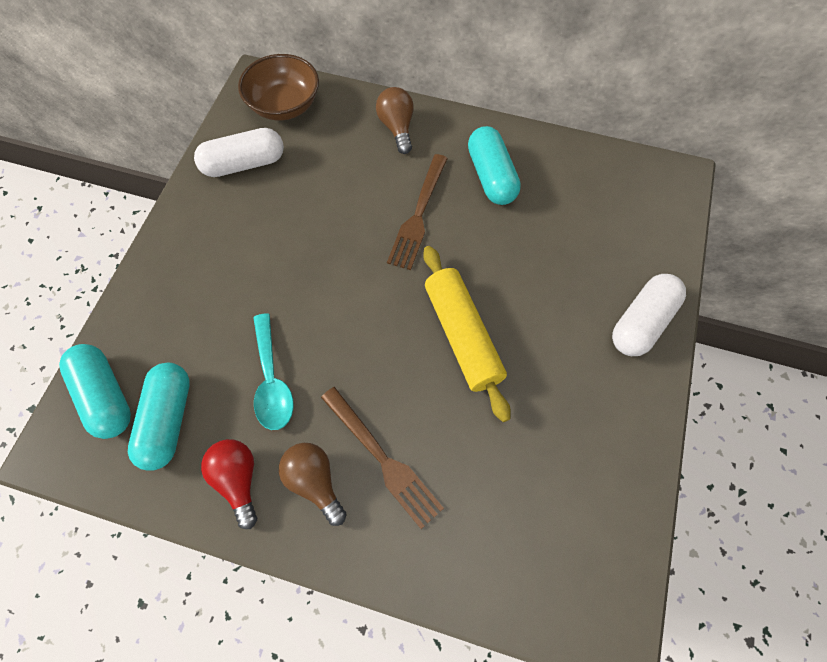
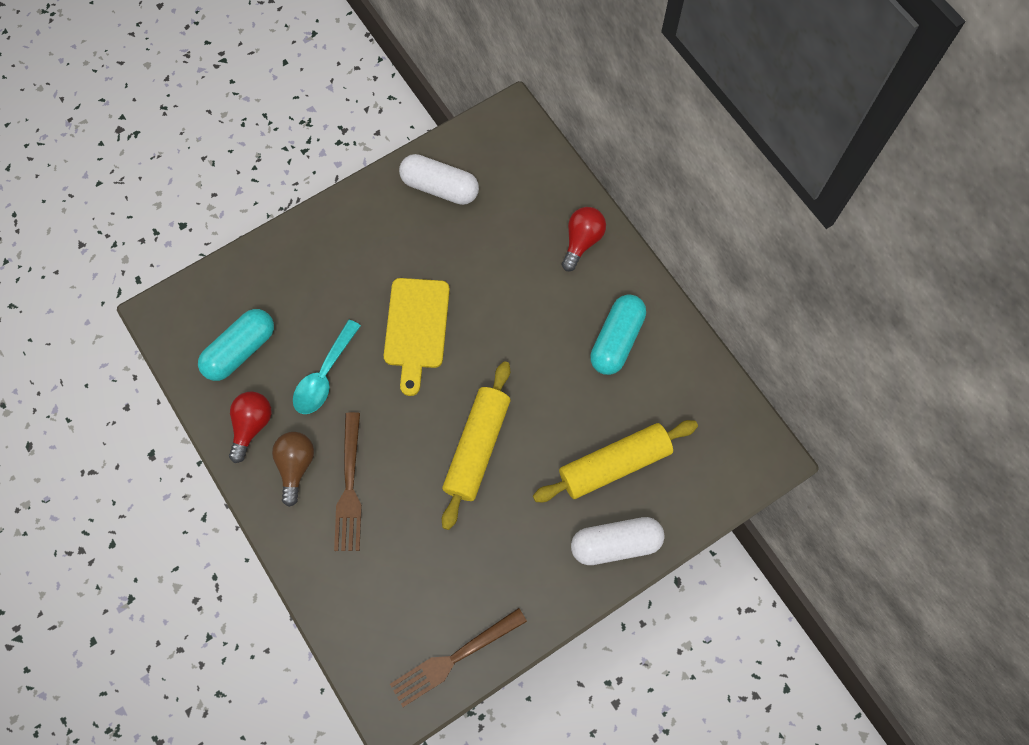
camera: 40 degrees right, 5 degrees up
turquoise capsule [59,344,131,439] -> none
brown bowl [238,54,319,121] -> none
brown light bulb [376,87,414,154] -> red light bulb [562,207,606,271]
brown fork [387,154,448,270] -> brown fork moved to [390,608,527,707]
none -> yellow cutting board [384,278,450,396]
none -> yellow rolling pin [533,420,698,502]

